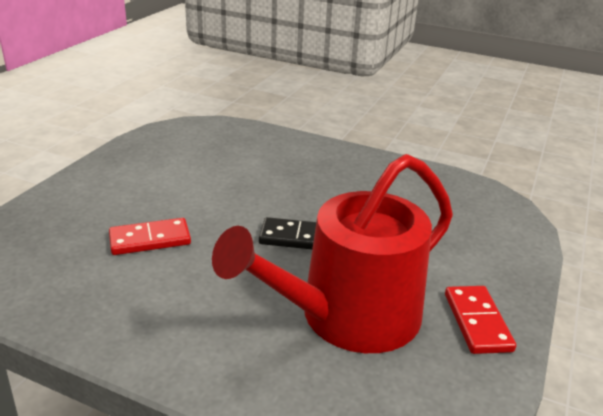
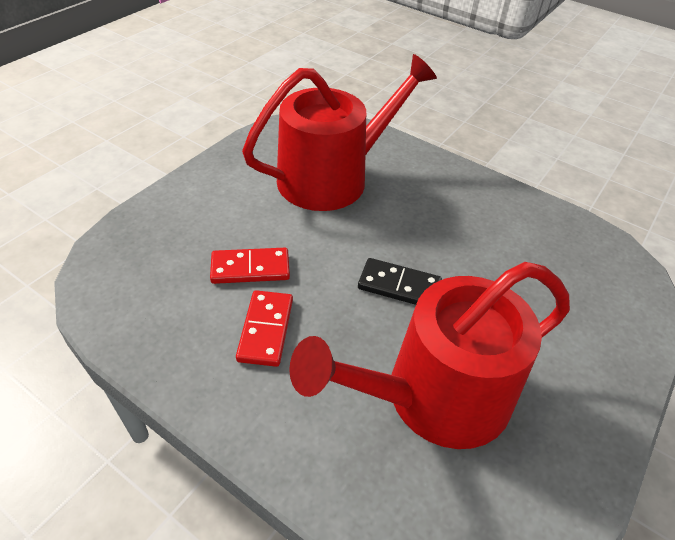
camera: 10 degrees right, 15 degrees up
red domino [445,286,516,354] -> red domino moved to [236,290,293,367]
none -> red watering can [242,54,437,211]

